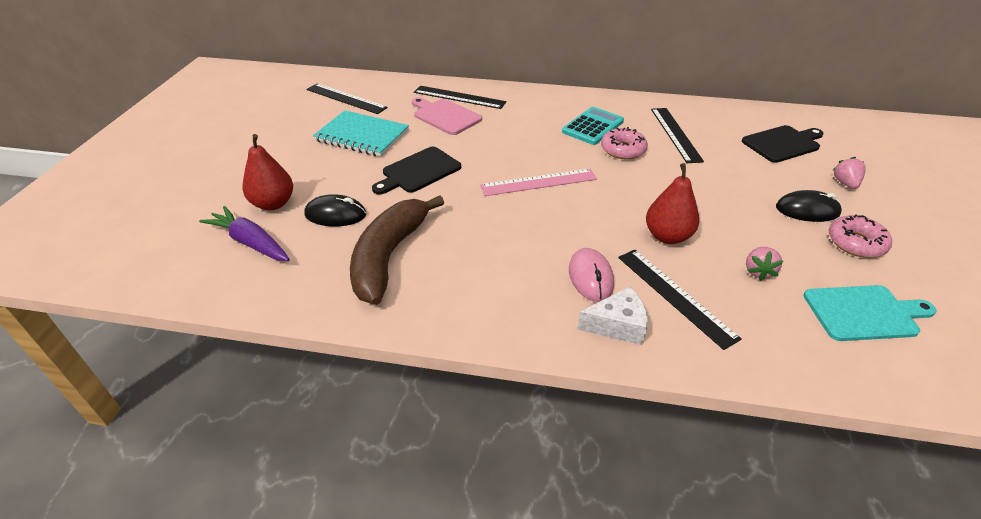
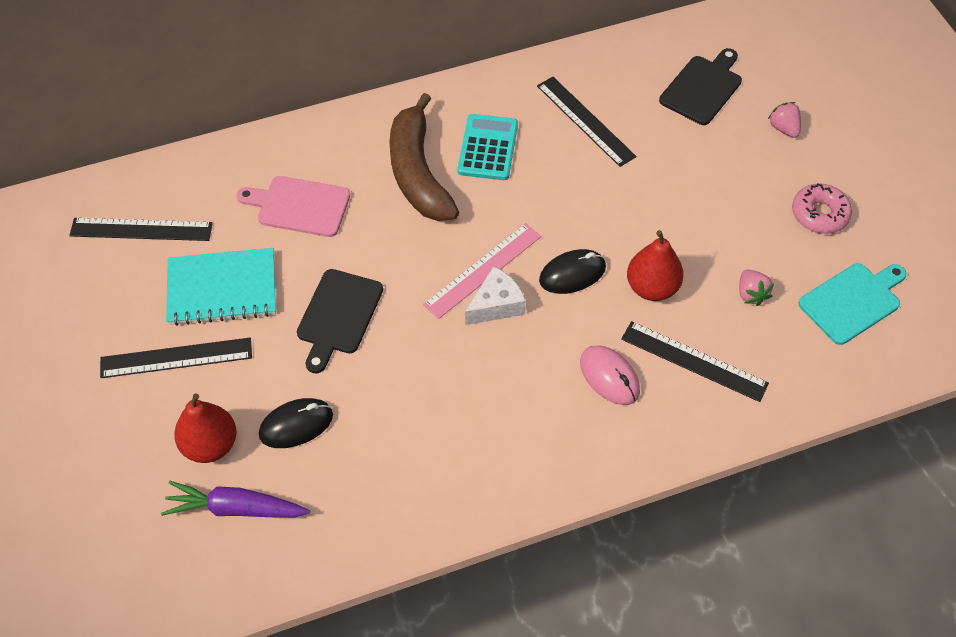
camera: 30 degrees left, 15 degrees up
brown banana [350,195,444,305] -> brown banana moved to [389,93,459,221]
black ruler [414,86,506,109] -> black ruler moved to [100,338,252,378]
white cheese [577,286,648,345] -> white cheese moved to [465,266,526,325]
pink donut [601,127,648,159] -> none
black mouse [776,190,842,222] -> black mouse moved to [539,249,606,294]

